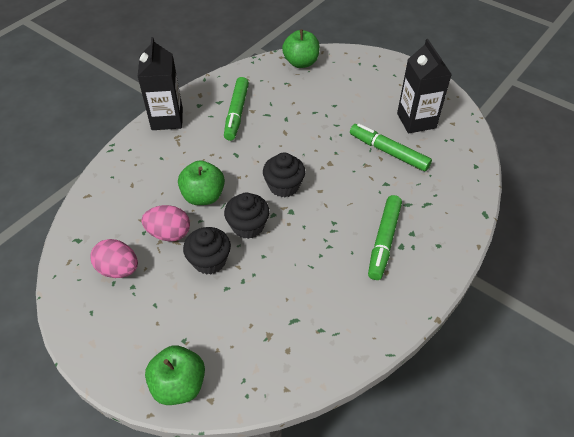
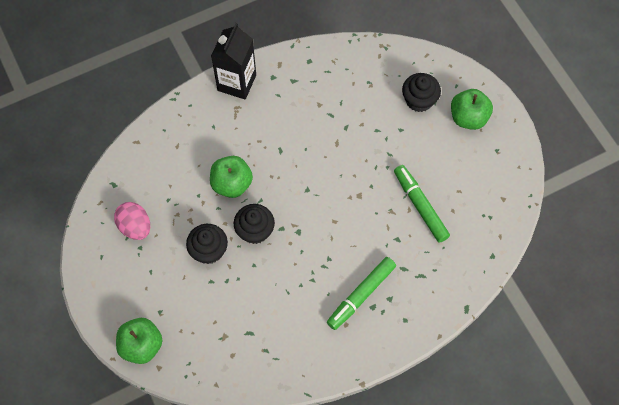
camera: 25 degrees right, 15 degrees up
pink egg [142,205,190,242] -> none
green marker [224,77,249,141] -> none
black cupcake [263,153,305,197] -> black cupcake moved to [402,73,441,112]
green apple [282,29,320,68] -> green apple moved to [451,89,493,130]
black carton [397,39,452,134] -> none

